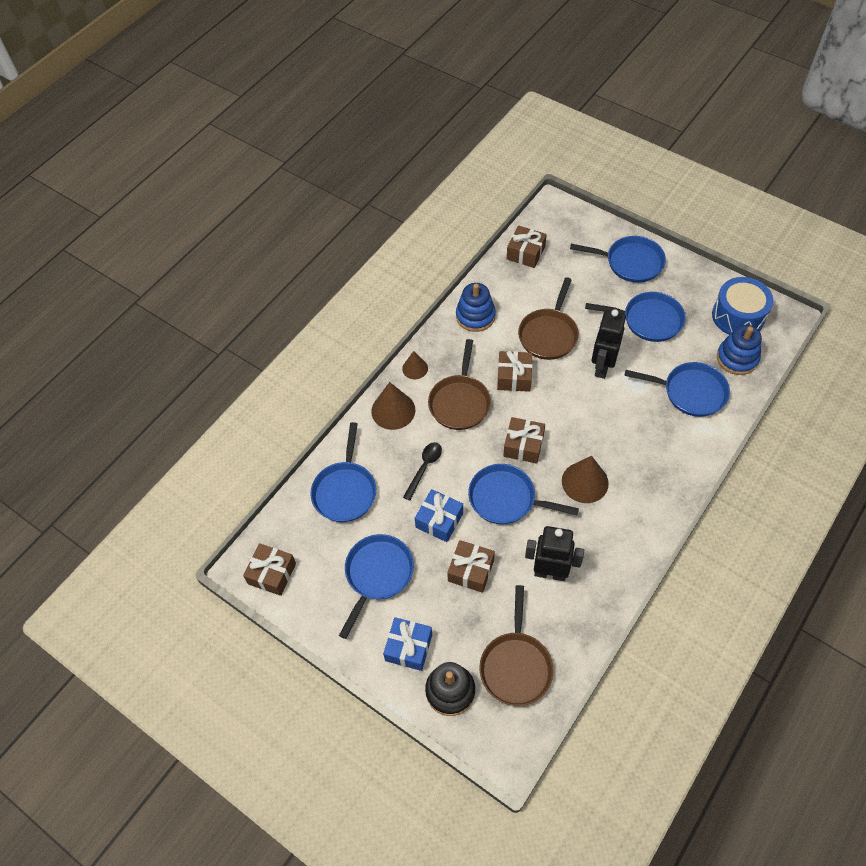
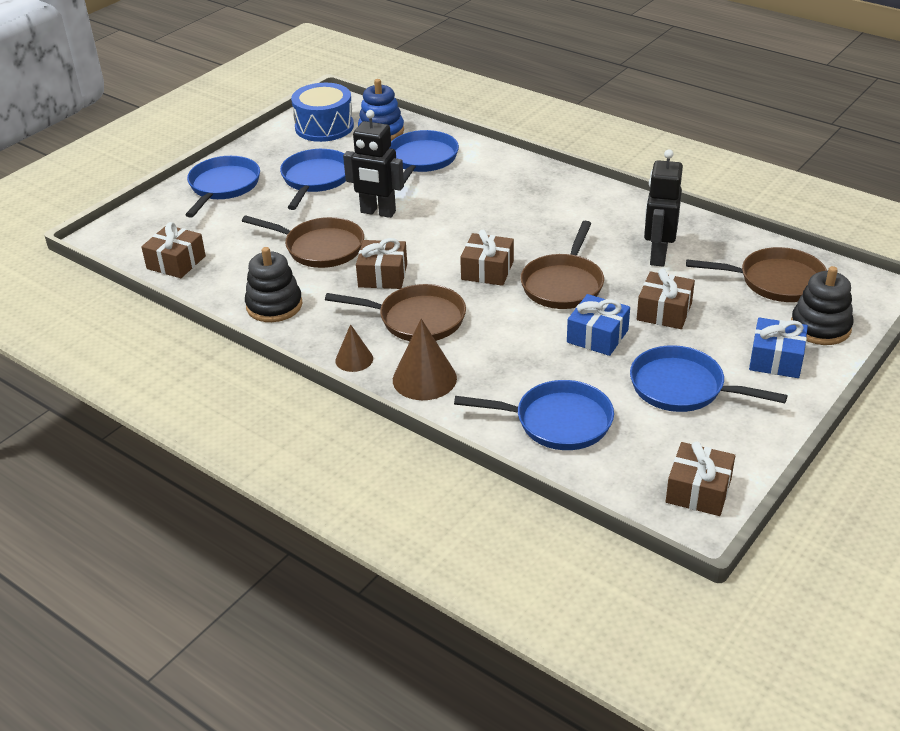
camera: 90 degrees left, 20 degrees down
black spoon [403,442,442,501] -> none
blue stacking toy [456,283,496,332] -> black stacking toy [245,247,302,322]
blue pan [468,464,579,524] -> brown pan [520,221,604,309]
brown cone [562,456,609,503] -> none

